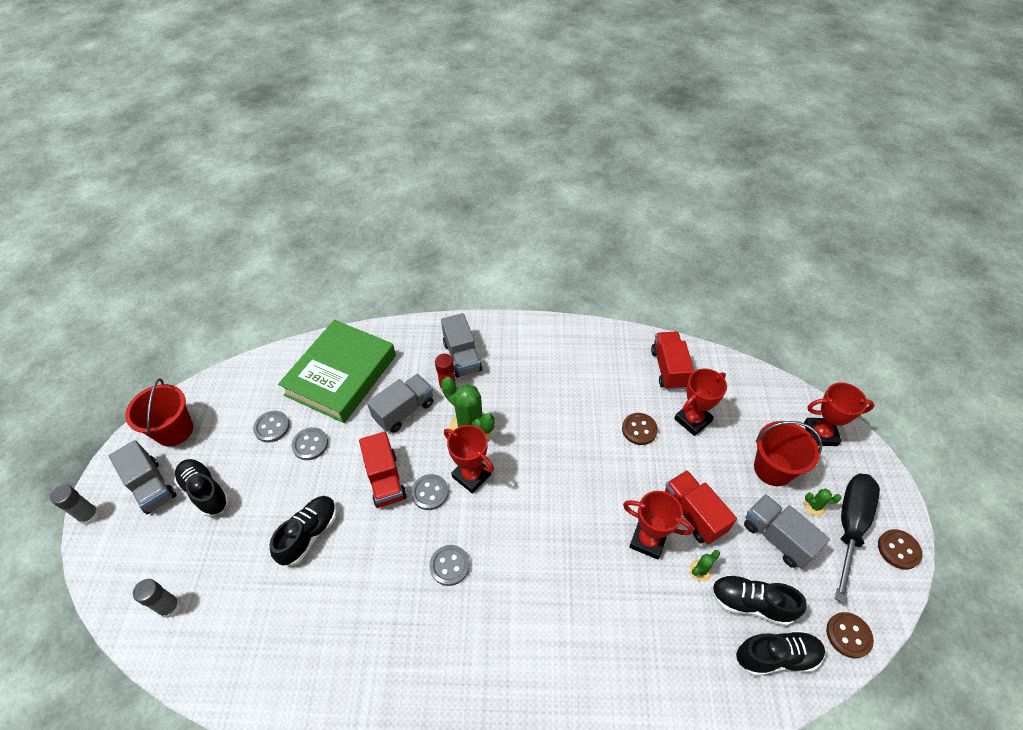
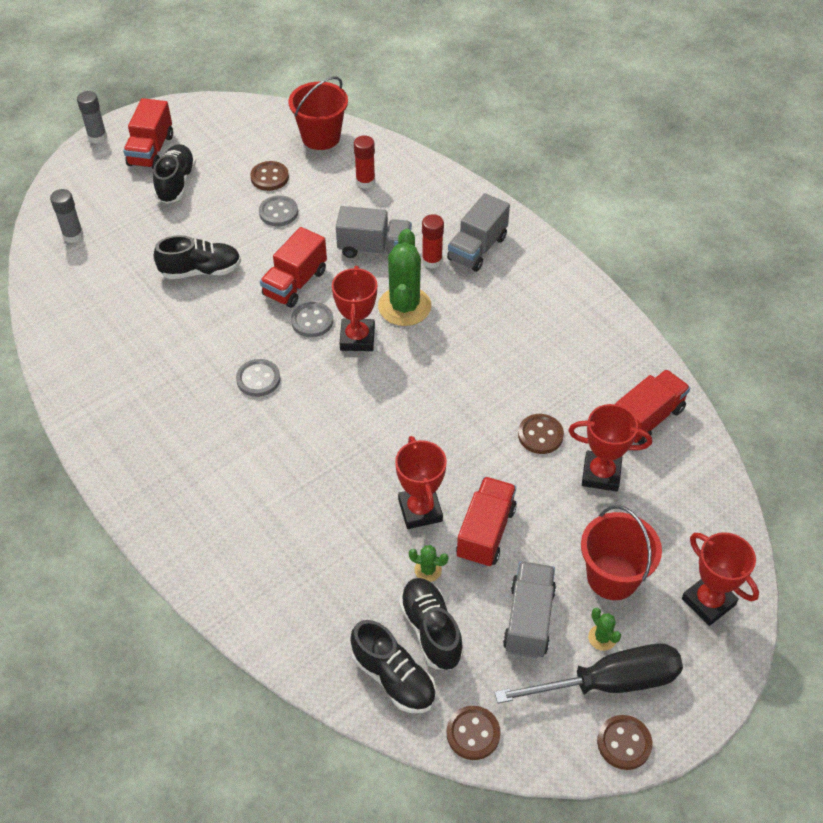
camera: 50 degrees right, 0 degrees up
grey truck [109,440,177,514] -> red truck [123,98,173,169]
red bucket [125,379,193,446] -> red bucket moved to [289,76,348,150]
grey button [253,411,290,443] -> brown button [250,161,289,191]
green book [278,320,396,423] -> red glue stick [354,135,375,189]

